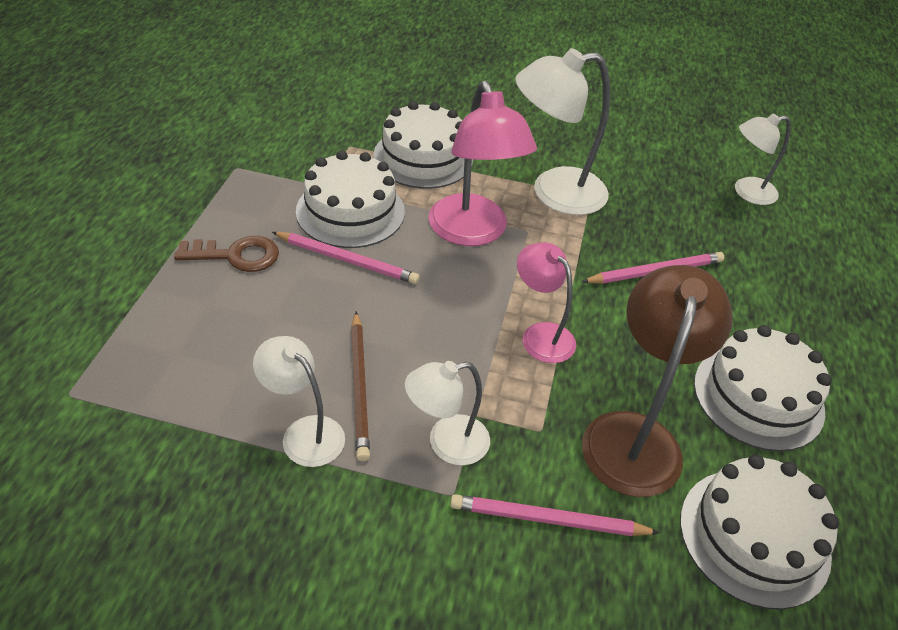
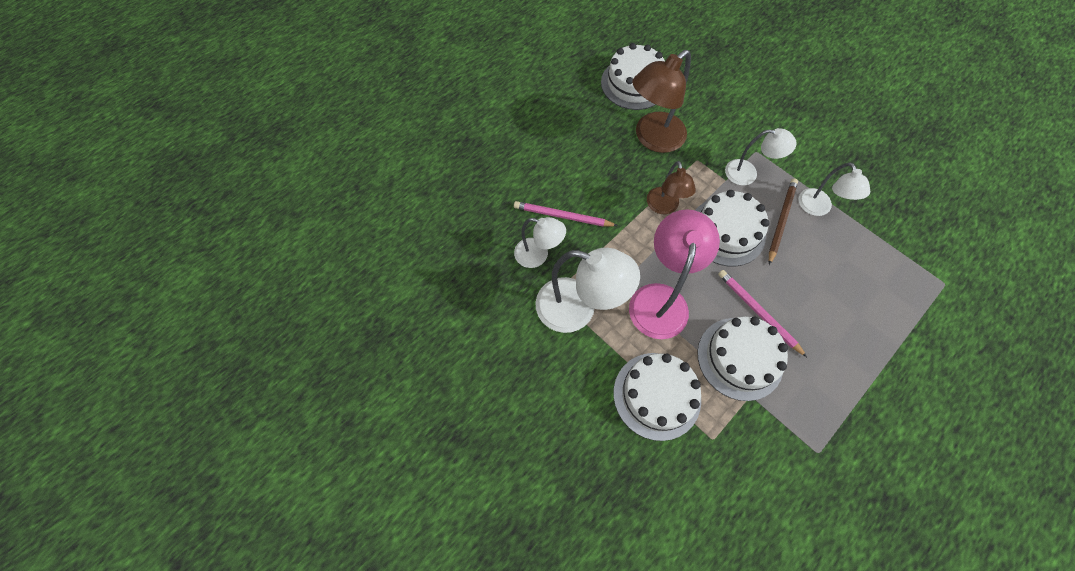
camera: 145 degrees left, 20 degrees up
brown key [174,236,279,272] -> none
pink pencil [450,494,660,536] -> none
pink lamp [517,242,576,363] -> brown lamp [647,161,696,214]
white cake [694,325,832,452] -> white cake moved to [695,190,770,267]
white lamp [735,113,791,205] -> white lamp moved to [514,217,566,268]

